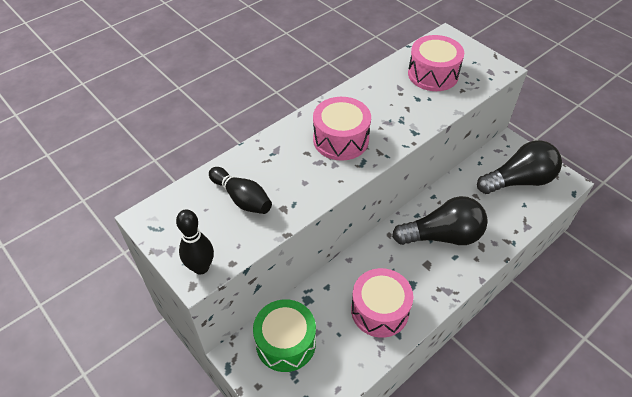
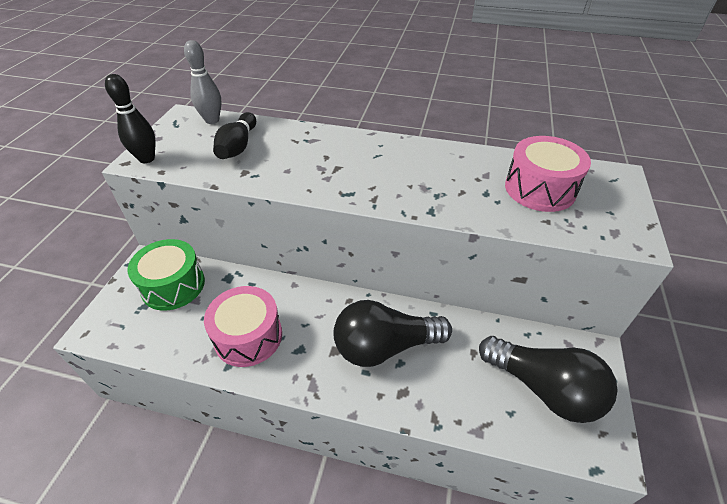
camera: 55 degrees right, 5 degrees down
pink drum [313,97,371,161] -> none
black light bulb [392,196,488,245] -> black light bulb turned 120 degrees clockwise [334,300,452,367]
none -> grey bowling pin [184,40,221,124]

